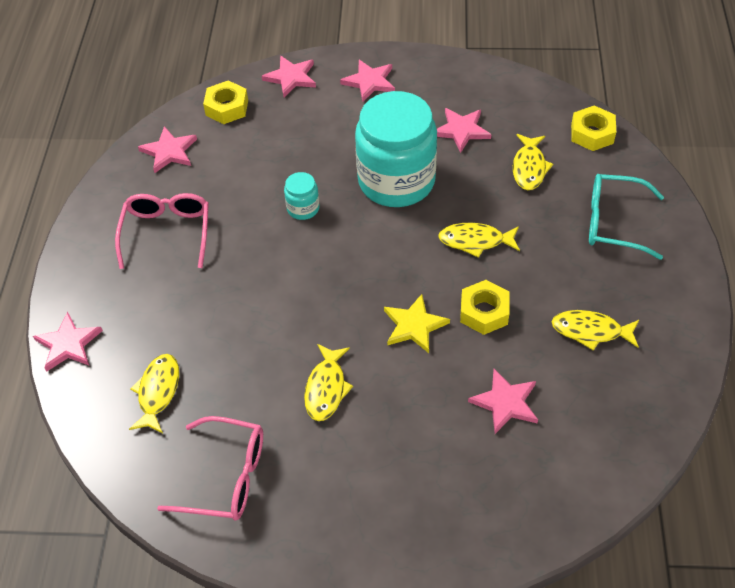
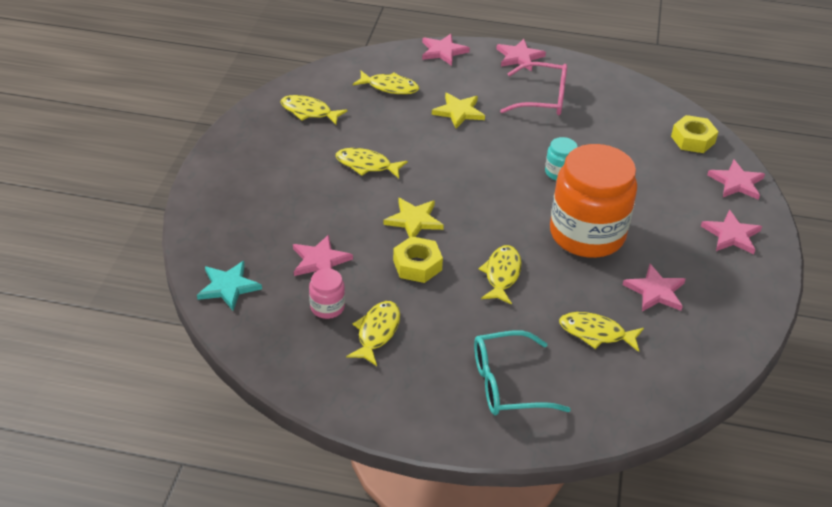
camera: 95 degrees right, 10 degrees down
pink star [138,126,197,173] -> pink star moved to [496,39,546,71]
pink glasses [157,416,263,521] -> yellow fish [280,95,348,125]
turquoise jar [355,91,437,207] -> orange jar [550,144,637,258]
yellow nut [571,105,616,151] -> none
turquoise glasses [589,174,664,260] -> turquoise glasses turned 120 degrees counterclockwise [474,330,571,415]
none -> turquoise star [197,261,262,310]
none -> pink jar [309,269,345,319]
none -> yellow star [432,93,485,129]

